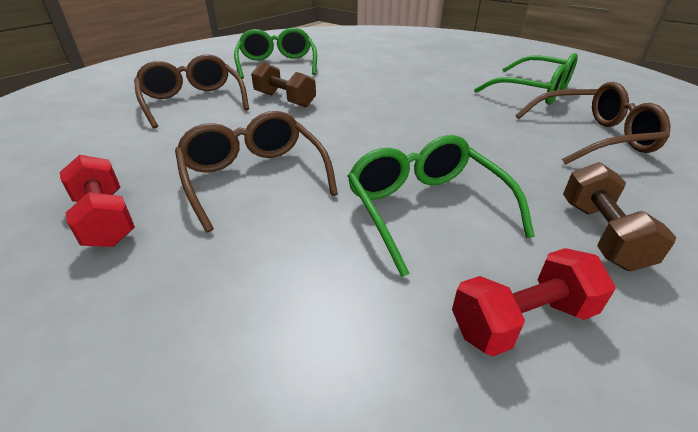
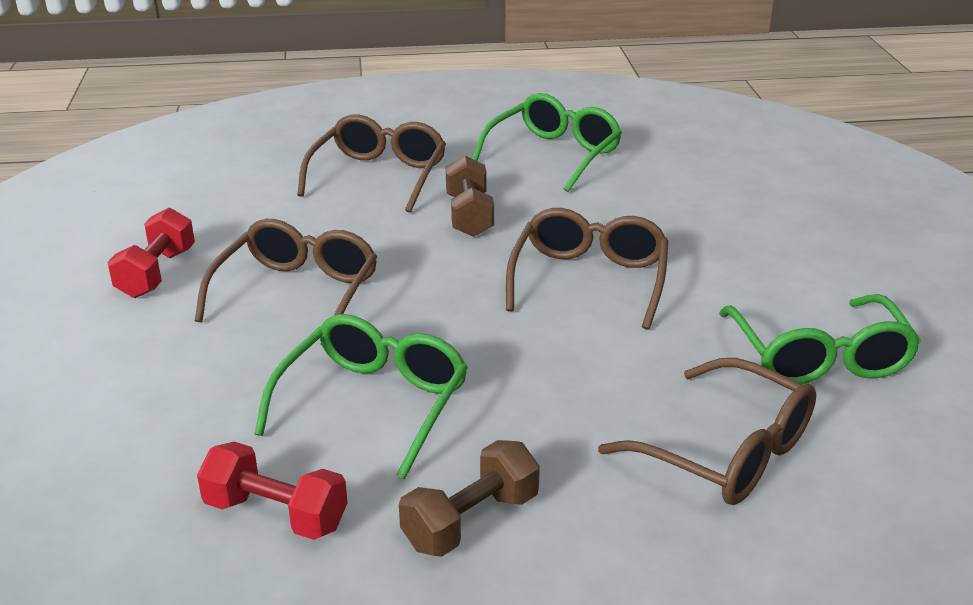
camera: 45 degrees right, 5 degrees down
none -> brown glasses [506,208,668,330]

